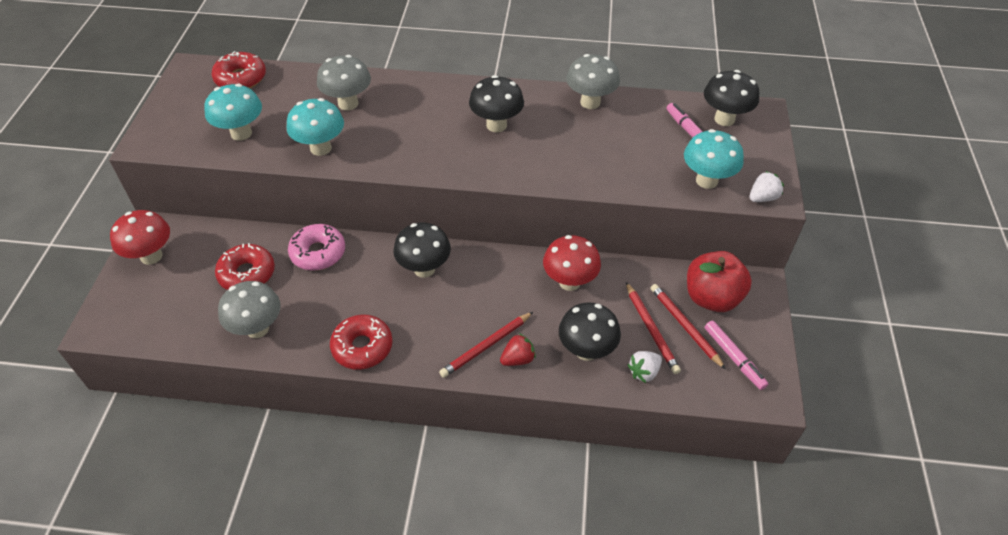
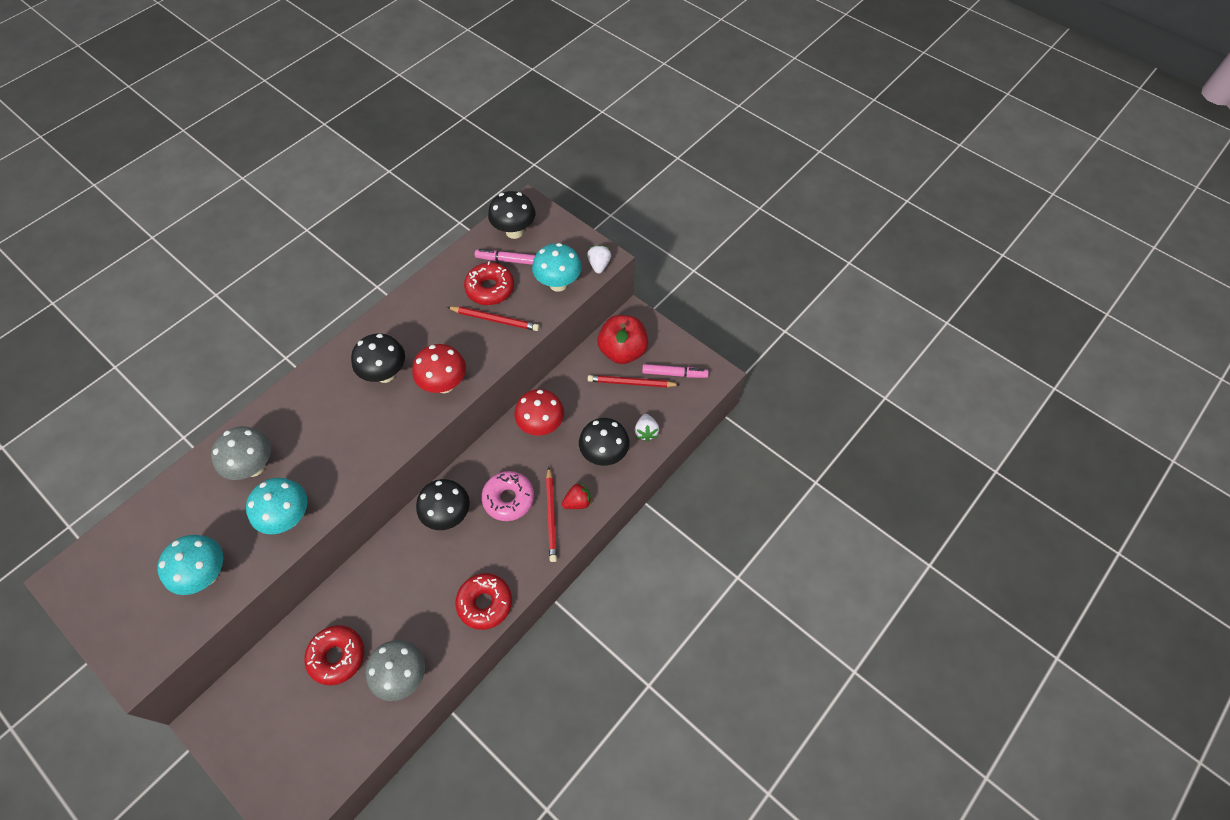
camera: 55 degrees left, 10 degrees up
red mushroom [110,210,170,265] -> red mushroom moved to [413,344,466,393]
red donut [212,51,266,88] -> red donut moved to [464,261,514,305]
pink donut [288,224,345,271] -> pink donut moved to [481,471,534,521]
red strawberry [500,333,536,366] -> red strawberry turned 60 degrees clockwise [562,483,592,509]
grey mushroom [566,54,620,109] -> none
red pencil [626,282,681,374] -> red pencil moved to [447,307,539,331]

